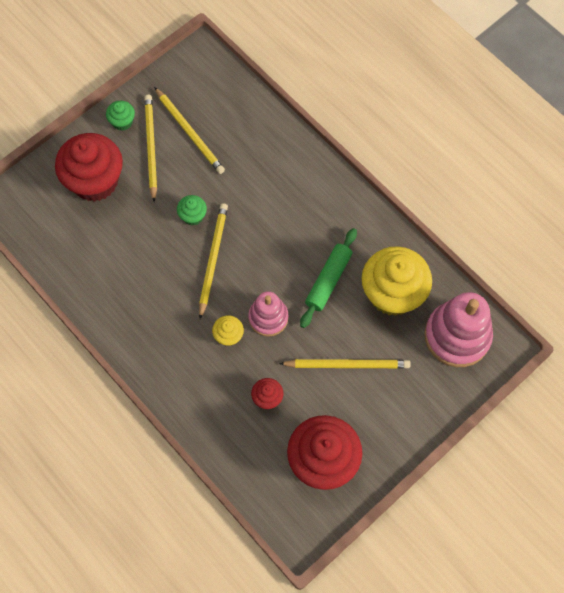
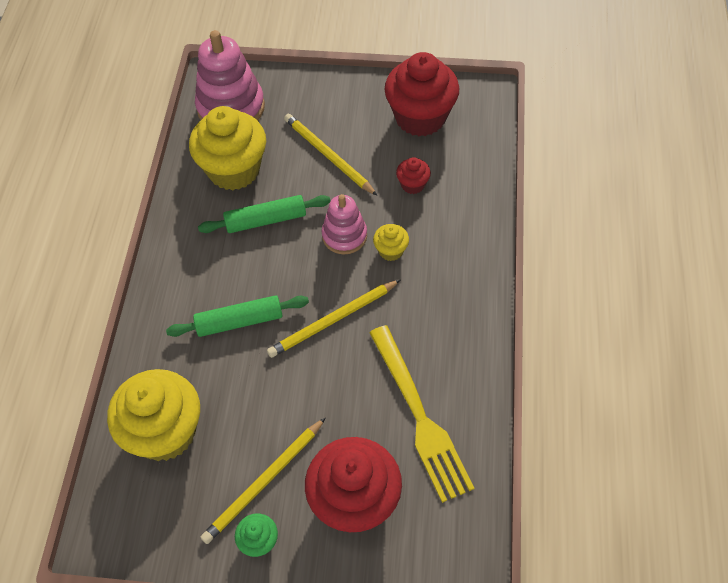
camera: 130 degrees left, 10 degrees down
yellow pencil [154,87,225,174] -> none
green cupcake [177,195,207,225] -> none
none -> yellow cupcake [107,369,200,461]
none -> green rolling pin [166,295,309,337]
none -> yellow fork [369,325,474,503]

